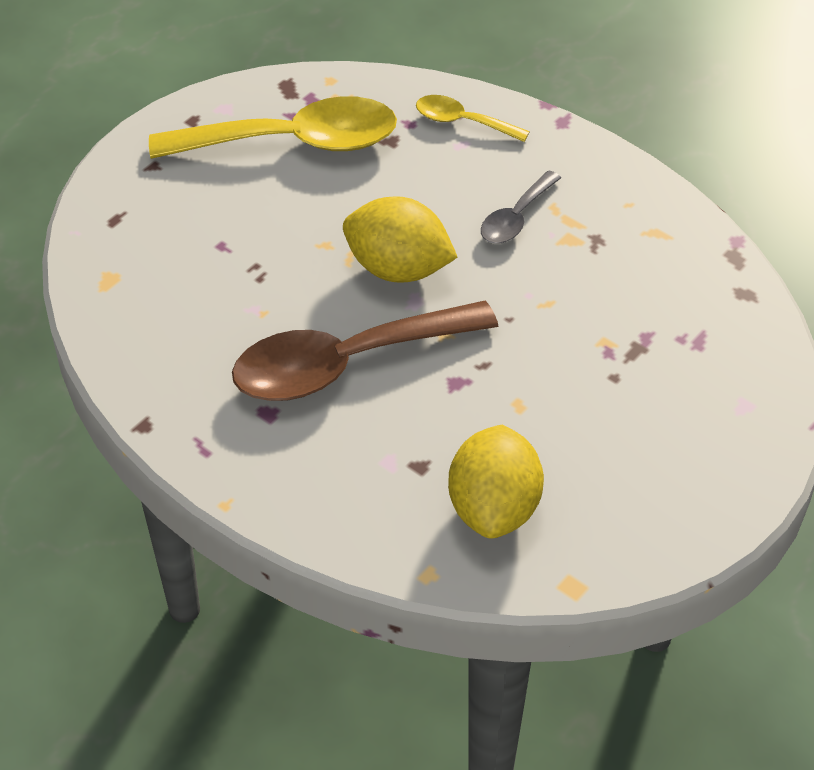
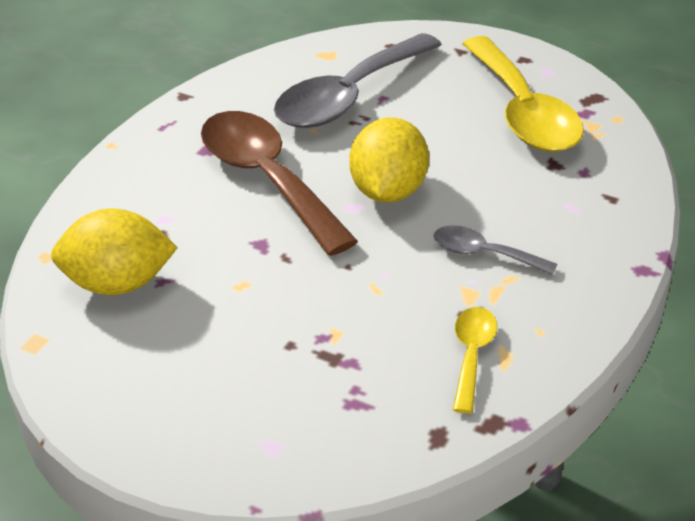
camera: 80 degrees right, 10 degrees down
yellow spoon [416,95,530,142] -> yellow spoon moved to [453,307,497,413]
none -> grey spoon [274,33,442,128]

